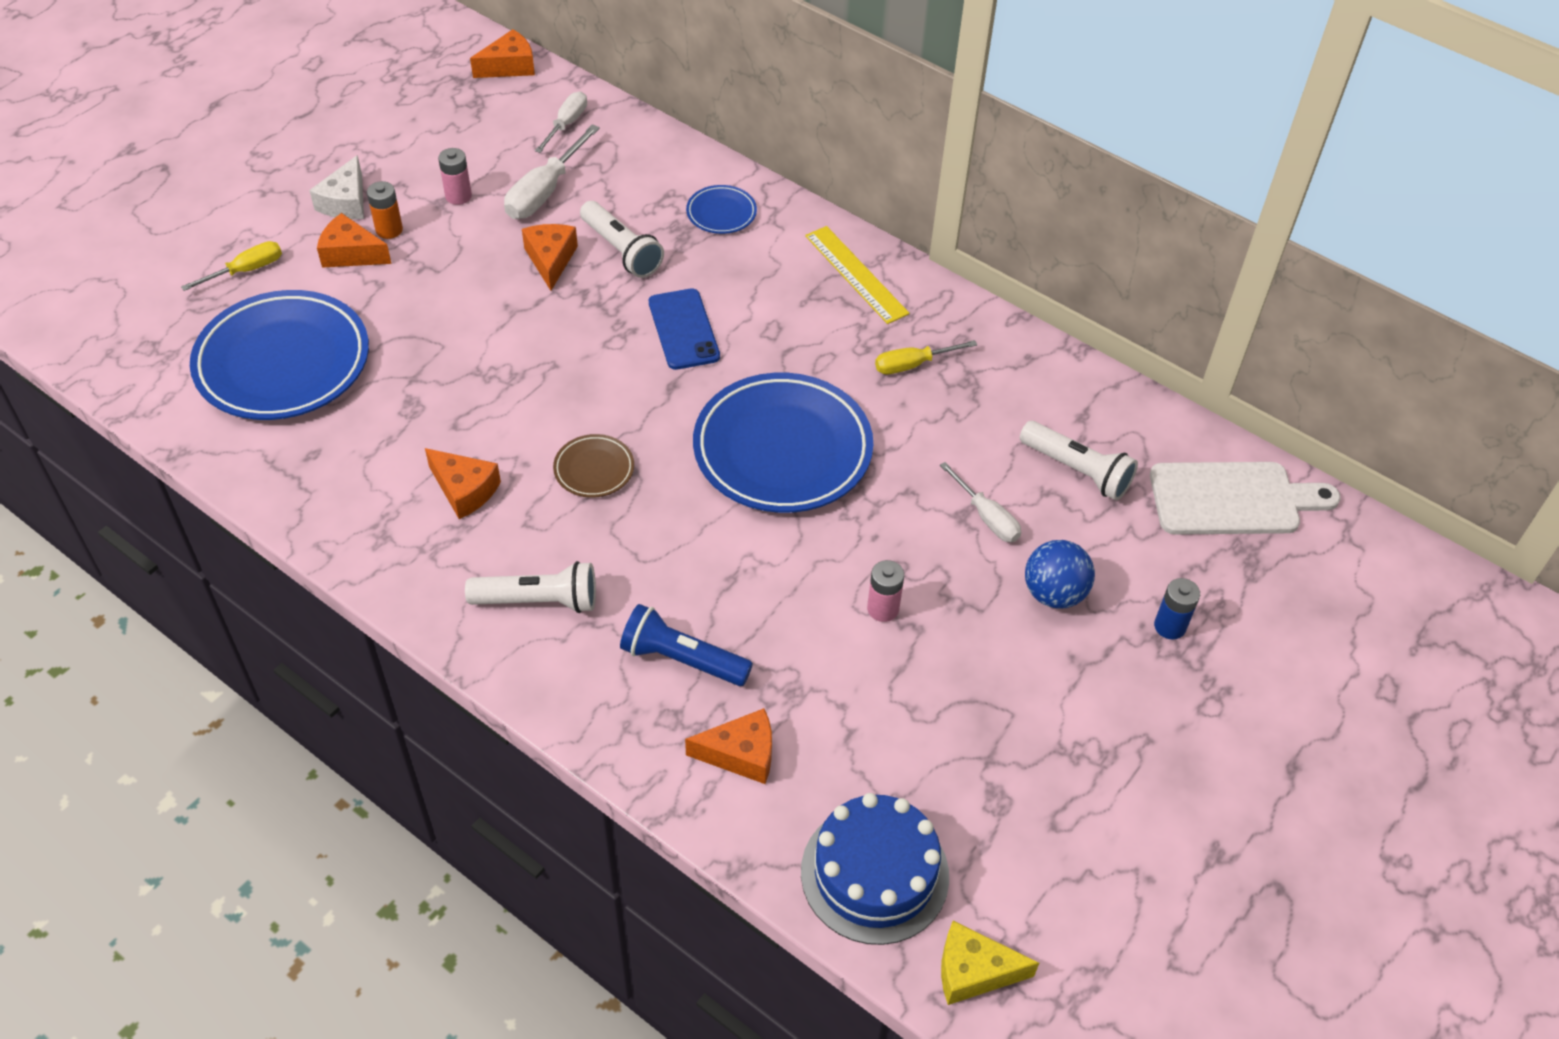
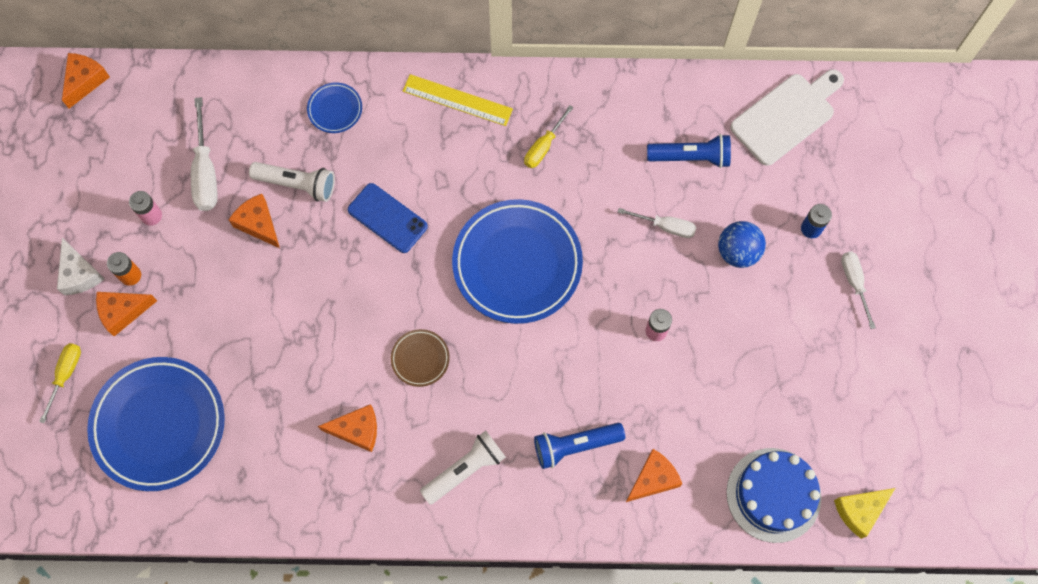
camera: 35 degrees left, 20 degrees up
white screwdriver [535,92,587,153] -> white screwdriver moved to [841,252,876,329]
white flashlight [1020,421,1138,500] -> blue flashlight [647,134,731,168]

